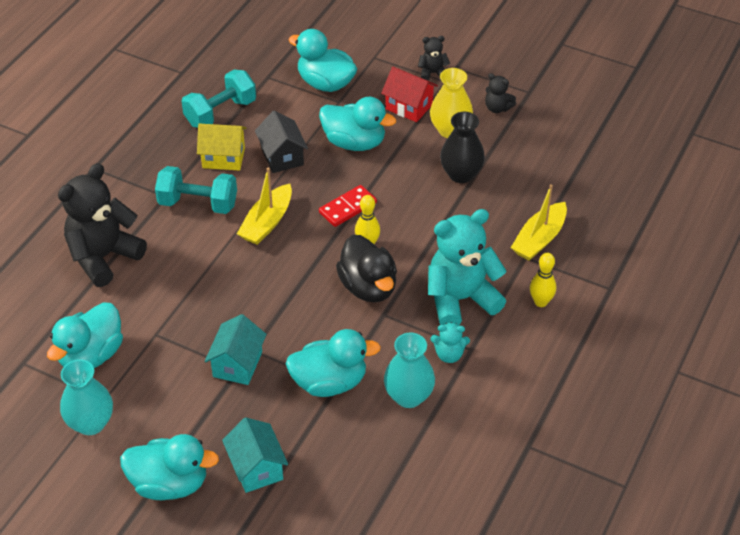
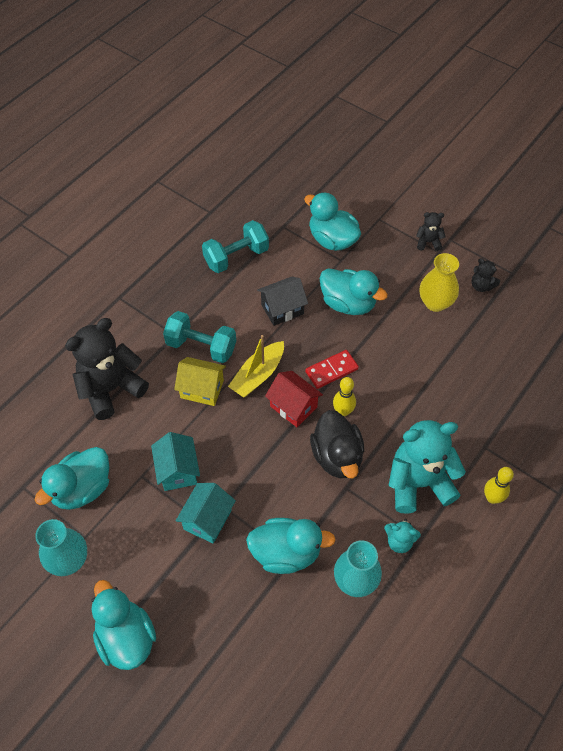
camera: 10 degrees right, 10 degrees up
turquoise duck [120,434,219,500] -> turquoise duck turned 135 degrees counterclockwise [92,580,156,670]
yellow house [197,124,246,170] -> yellow house moved to [174,357,226,406]
turquoise house [222,417,288,493] -> turquoise house moved to [151,432,200,491]
black house [255,110,308,173] -> black house turned 75 degrees clockwise [257,277,308,326]
red house [381,67,438,122] -> red house moved to [265,371,323,427]
black vase [440,112,485,183] -> none
yellow boat [511,184,567,261] -> none

